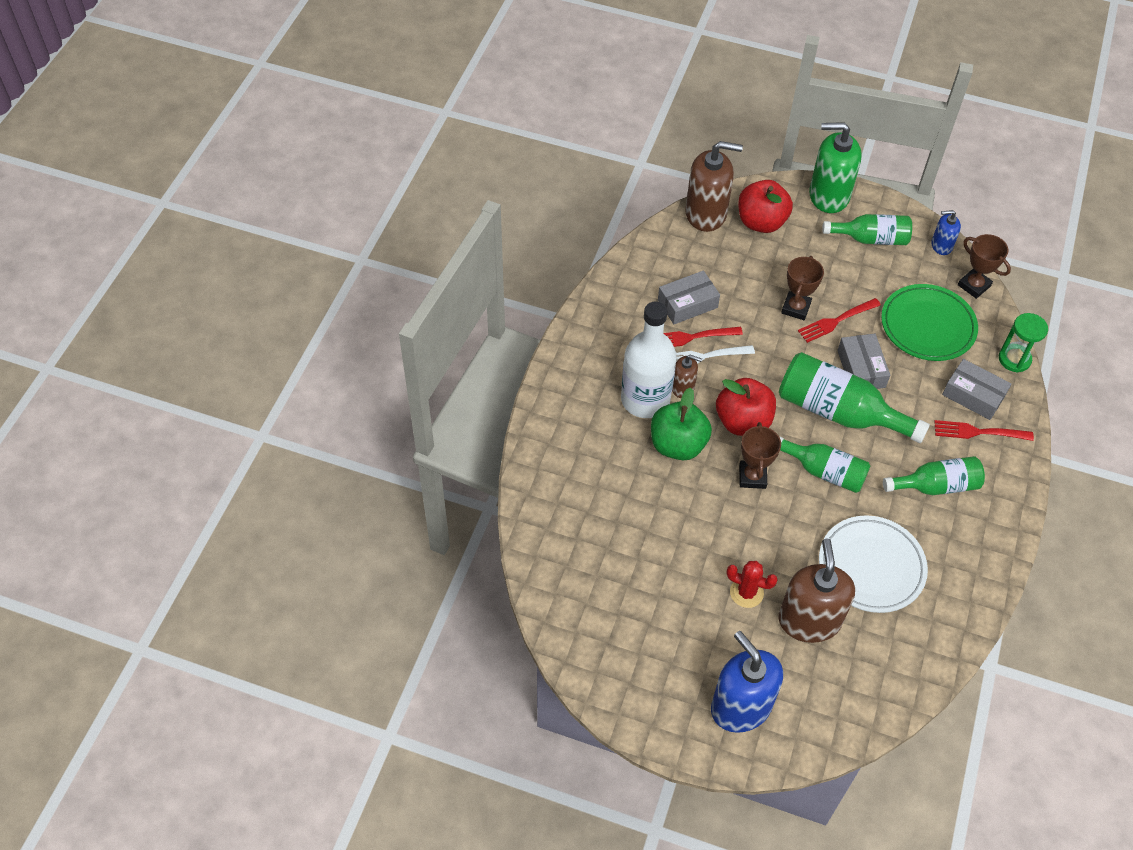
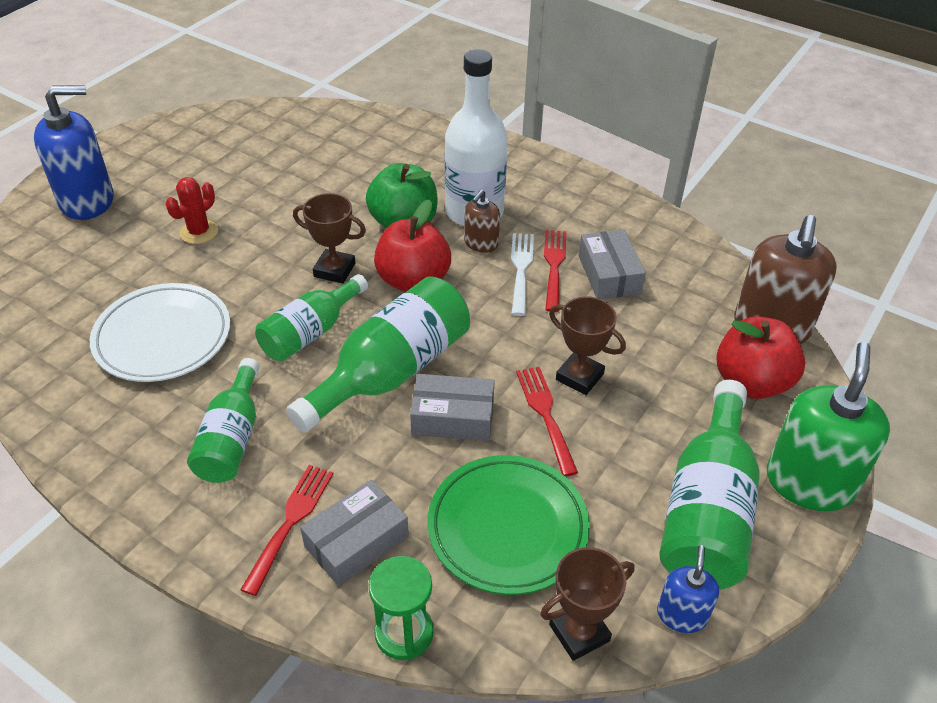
camera: 105 degrees right, 10 degrees down
brown soap dispenser [778,539,855,643] -> none
green bottle [822,214,912,245] -> green bottle [659,380,760,590], size x1.57

